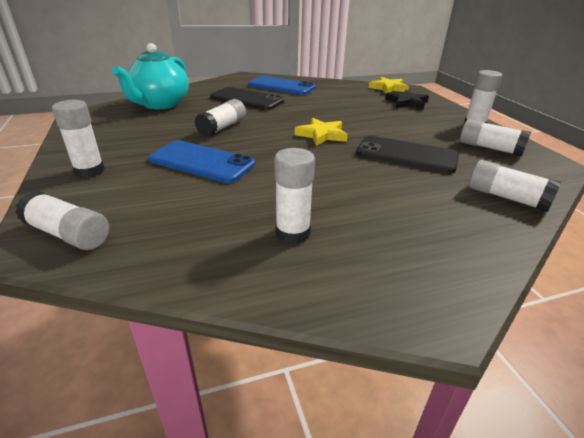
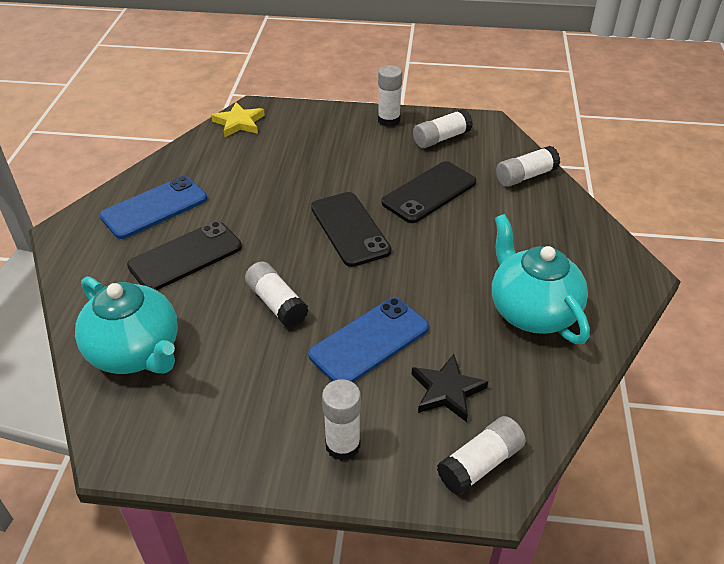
camera: 65 degrees left, 10 degrees up
white glue stick [274,148,315,244] -> turquoise teapot [492,214,590,344]
yellow star [294,118,348,146] -> black phone [311,192,392,267]
black star [385,90,429,110] -> black star moved to [412,354,488,422]

